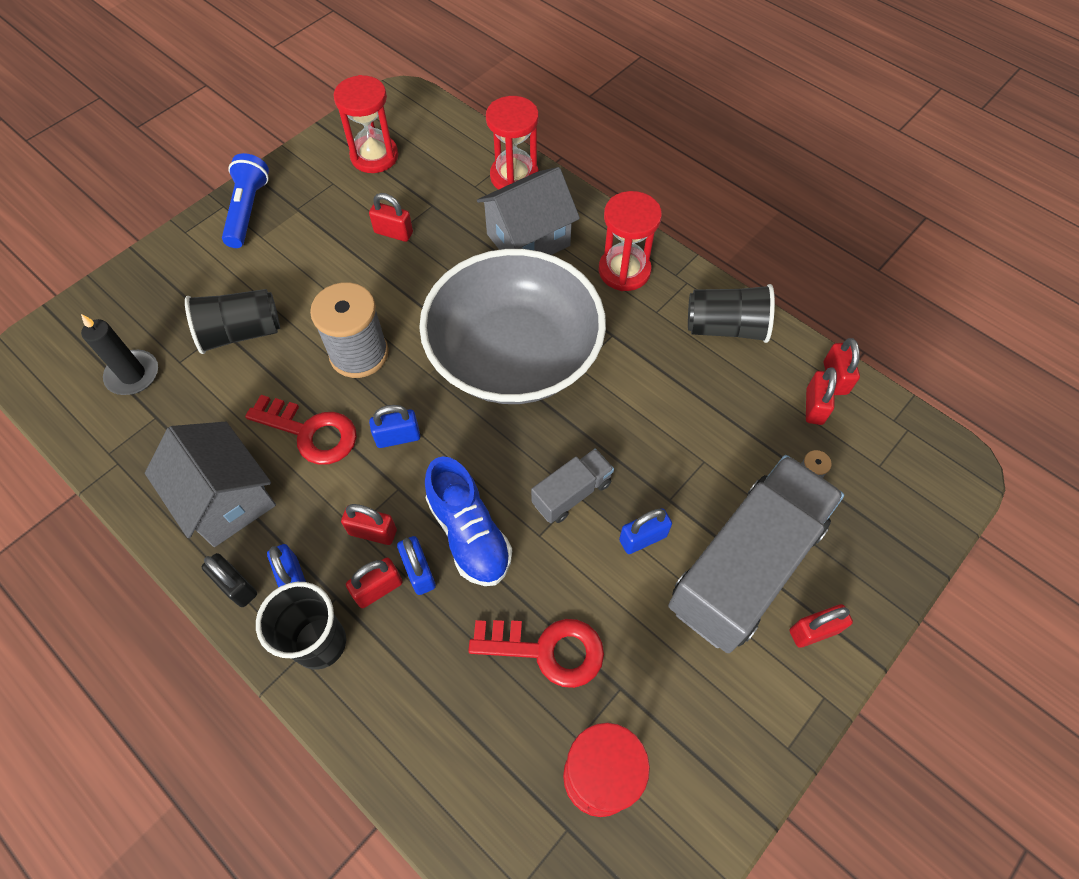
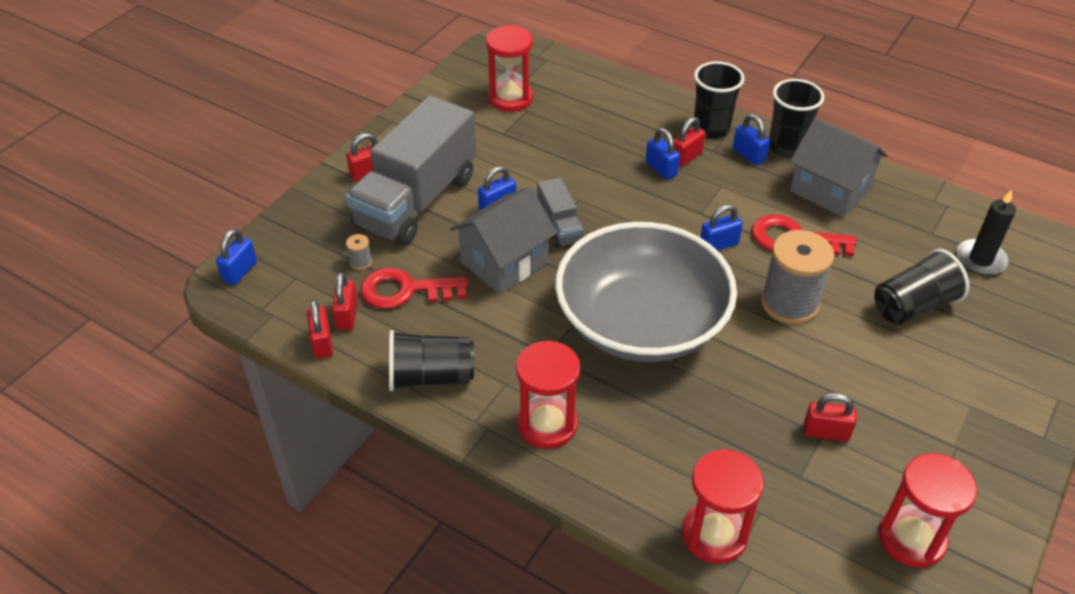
camera: 170 degrees right, 15 degrees down
black padlock [202,553,257,607] -> black cup [769,79,824,158]
blue flashlight [222,153,269,248] -> none
red padlock [341,504,397,545] -> none
blue shoe [425,456,512,586] -> none
red key [468,619,604,688] -> red key moved to [360,268,469,309]
grey house [477,167,580,255] -> grey house moved to [450,187,557,294]
grey truck [531,449,614,523] -> grey truck turned 60 degrees counterclockwise [537,177,584,248]
none -> blue padlock [216,229,257,285]

